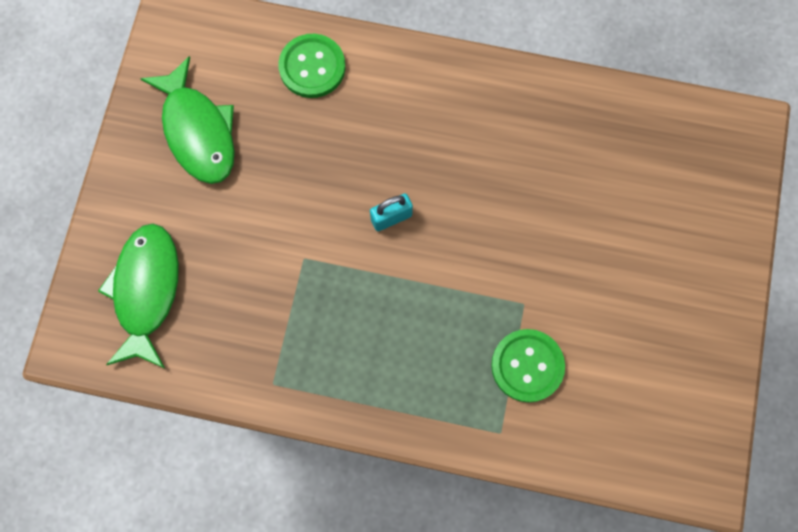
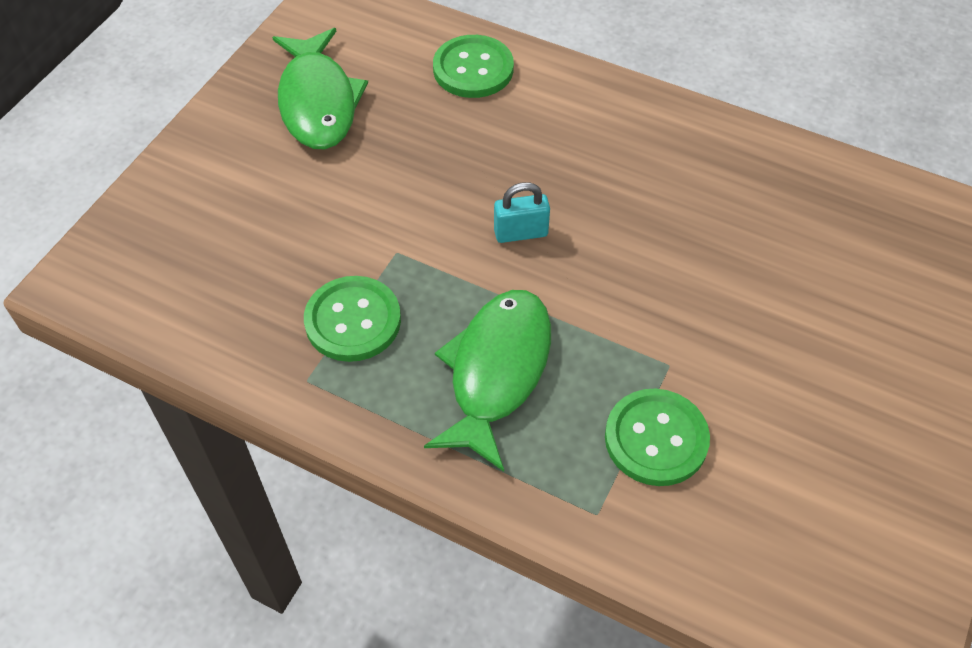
camera: 15 degrees right, 20 degrees down
green fish [98,224,179,368] -> green fish moved to [424,290,551,472]
none -> green button [304,276,401,362]

